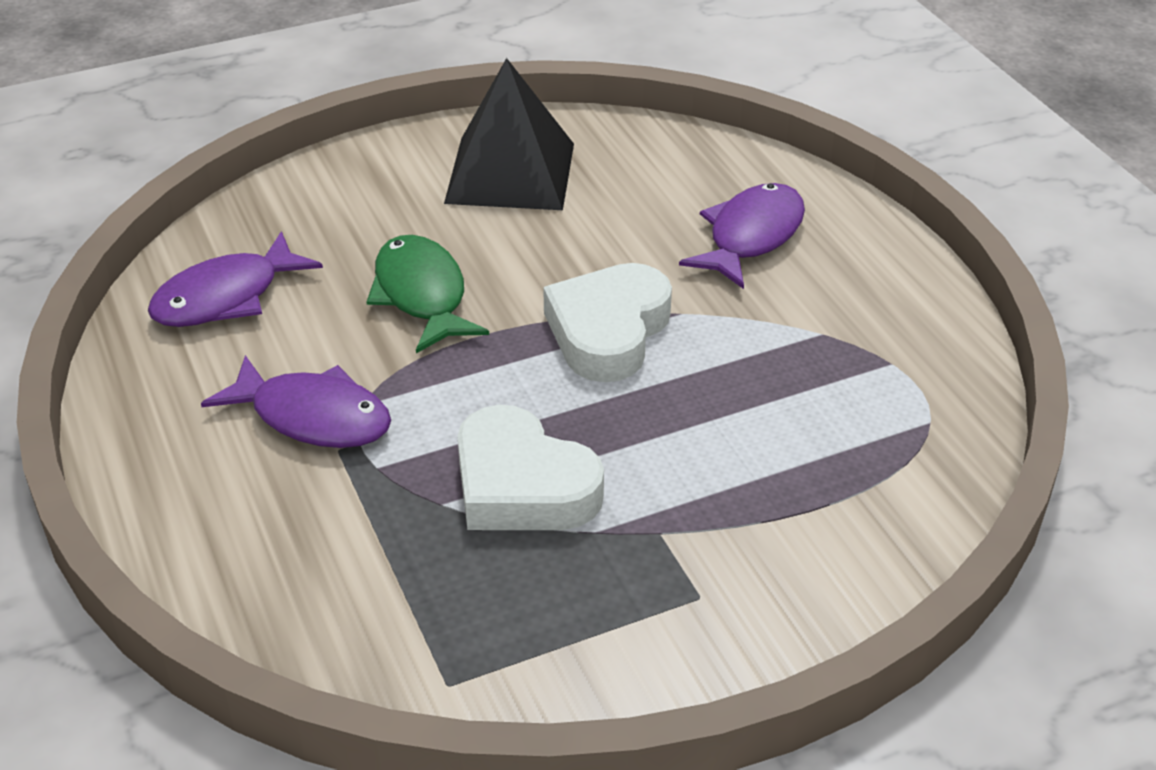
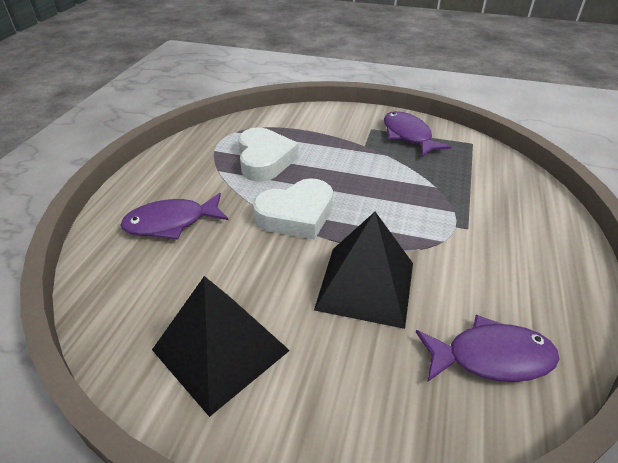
camera: 140 degrees left, 0 degrees up
purple fish [201,355,391,448] -> purple fish moved to [384,111,452,157]
green fish [366,235,489,353] -> black pyramid [314,212,413,329]
white heart [457,405,604,530] -> white heart moved to [238,128,299,182]

